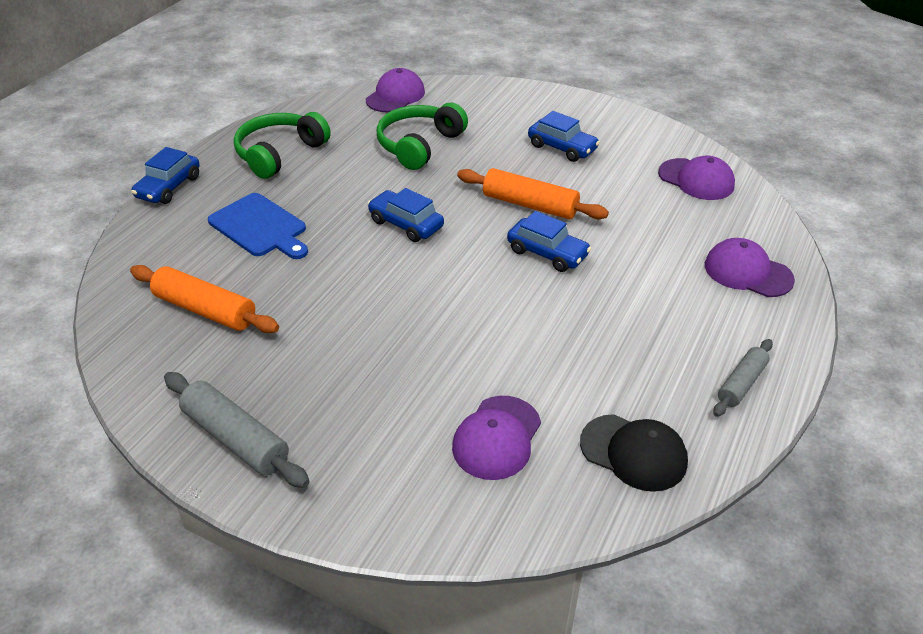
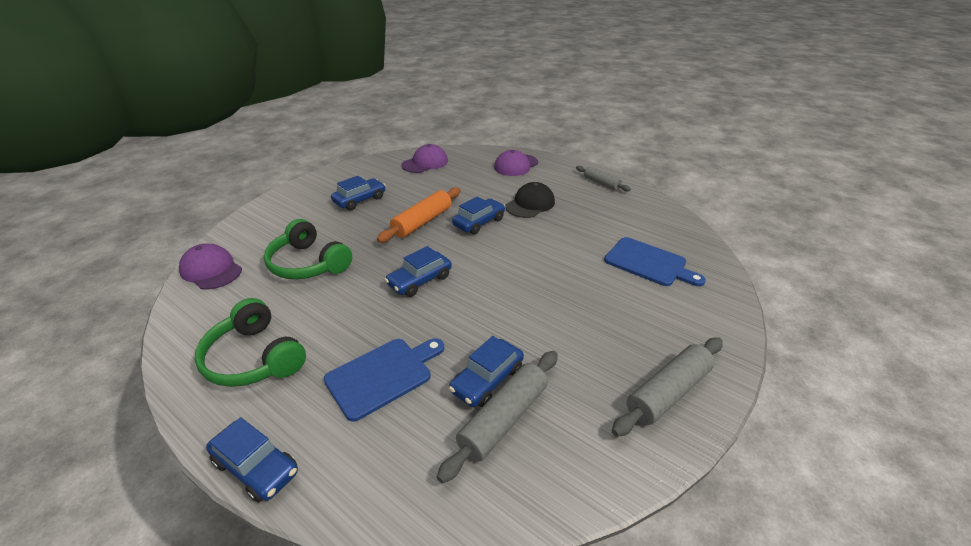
camera: 80 degrees left, 5 degrees down
orange rolling pin [130,265,279,333] -> grey rolling pin [437,351,558,483]
purple cap [452,396,541,480] -> blue cutting board [604,237,706,286]
black cap [580,414,688,492] -> black cap moved to [505,182,555,218]
none -> blue car [449,336,524,407]

